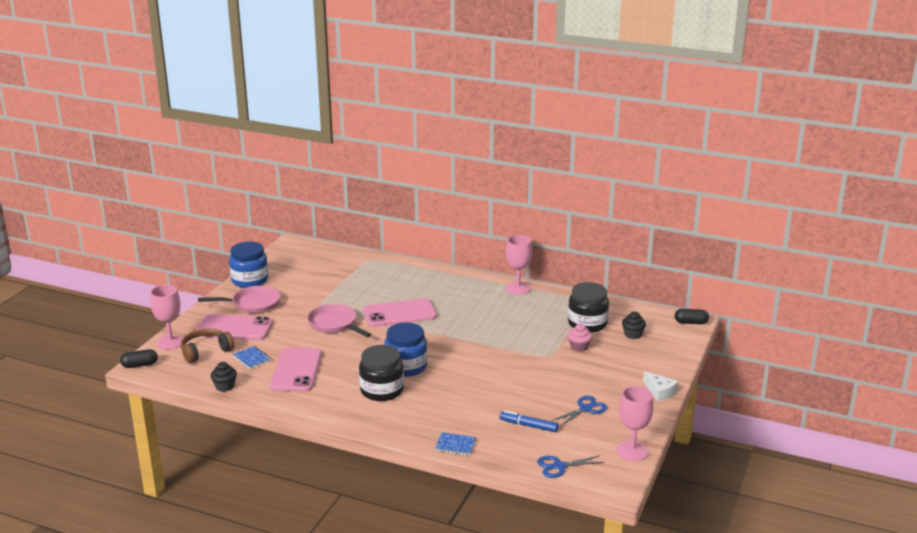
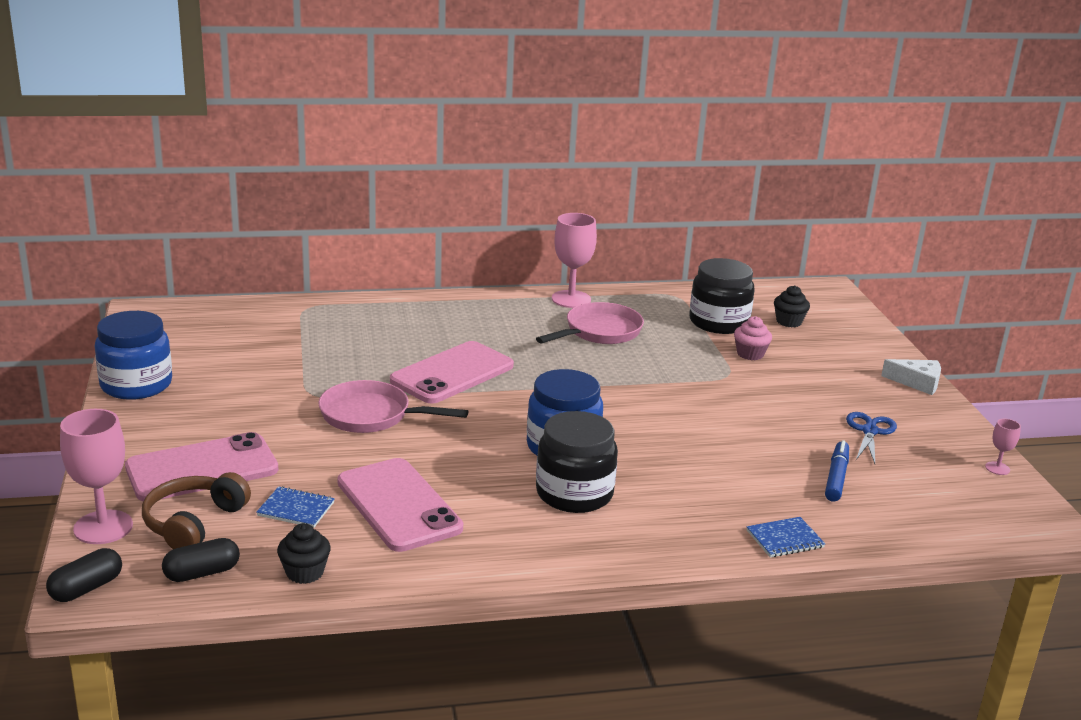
camera: 35 degrees left, 0 degrees up
pink pan [198,286,281,313] -> pink pan moved to [536,302,644,344]
blue marker [500,411,558,432] -> blue marker turned 120 degrees clockwise [825,440,849,502]
blue scissors [537,455,605,478] -> none
pink goblet [617,386,653,461] -> pink goblet [985,419,1021,475], size x0.48
black capsule [675,309,709,324] -> black capsule moved to [162,538,240,582]

